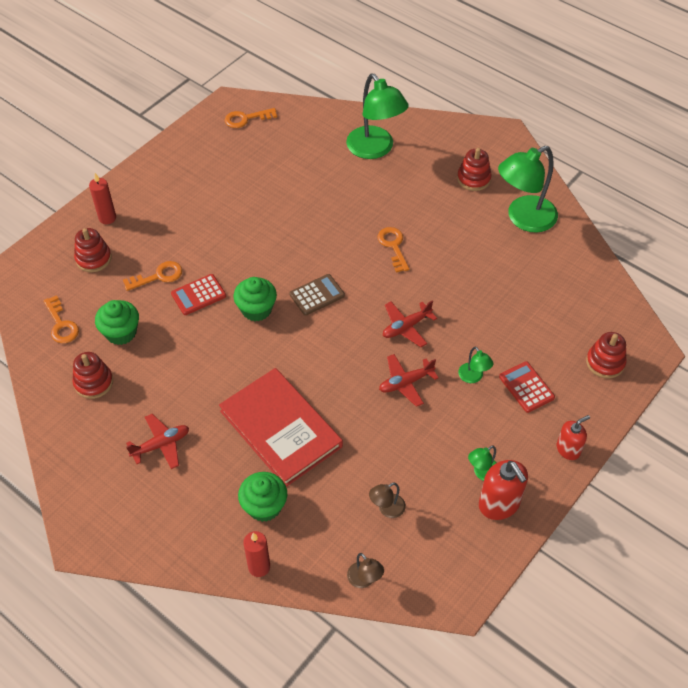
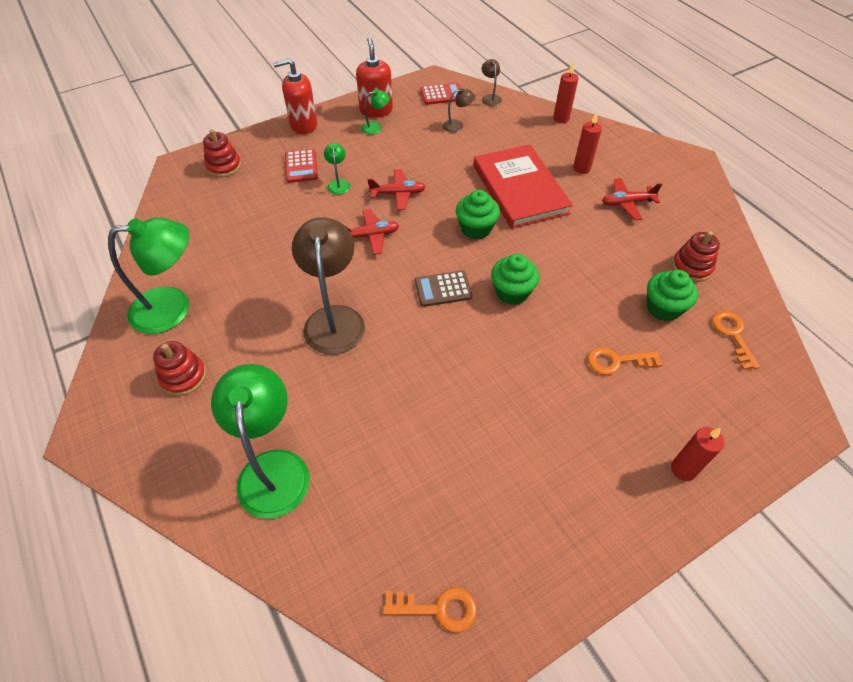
camera: 160 degrees left, 0 degrees up
red stacking toy [74,228,112,272] -> none
red calculator [171,274,226,315] -> red calculator moved to [421,83,460,105]
green cupcake [238,472,287,522] -> green cupcake moved to [456,190,500,239]
orange key [378,227,409,273] -> brown lamp [292,217,365,355]
red soap dispenser [557,415,590,460] -> red soap dispenser [273,58,317,134], size x1.57
none -> red candle [573,112,602,174]

